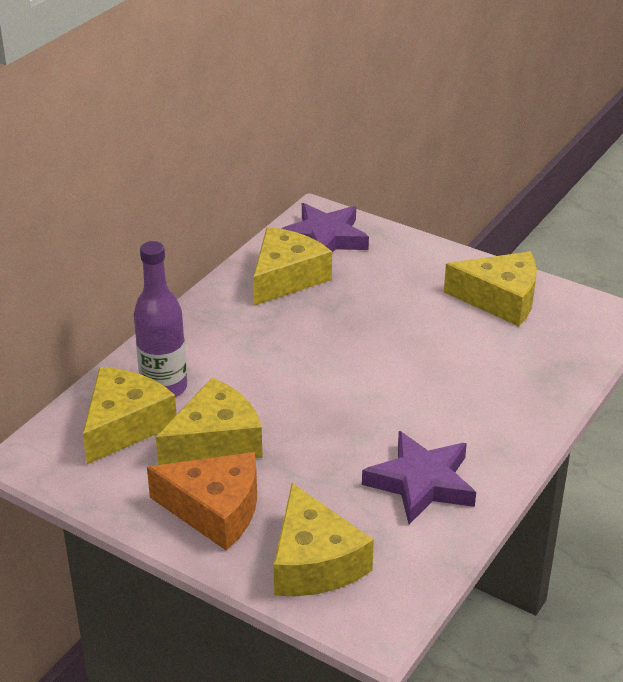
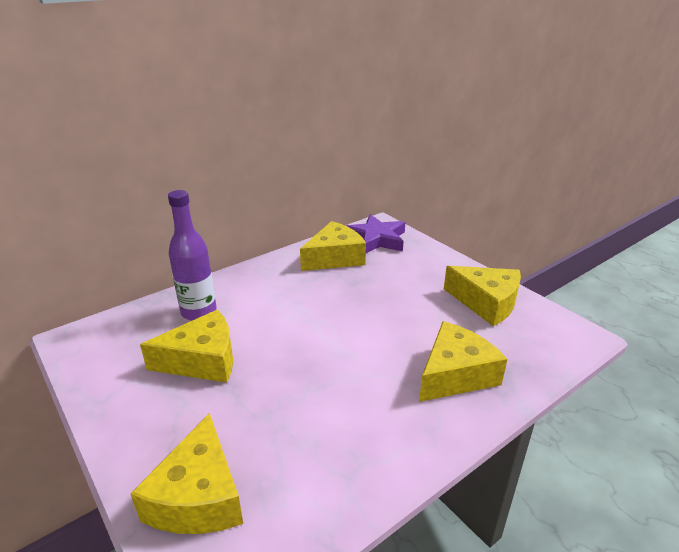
camera: 20 degrees right, 5 degrees down
yellow cheese [83,367,177,464] -> yellow cheese moved to [419,321,507,402]
orange cheese [147,452,257,550] -> none
purple star [362,431,476,524] -> none

